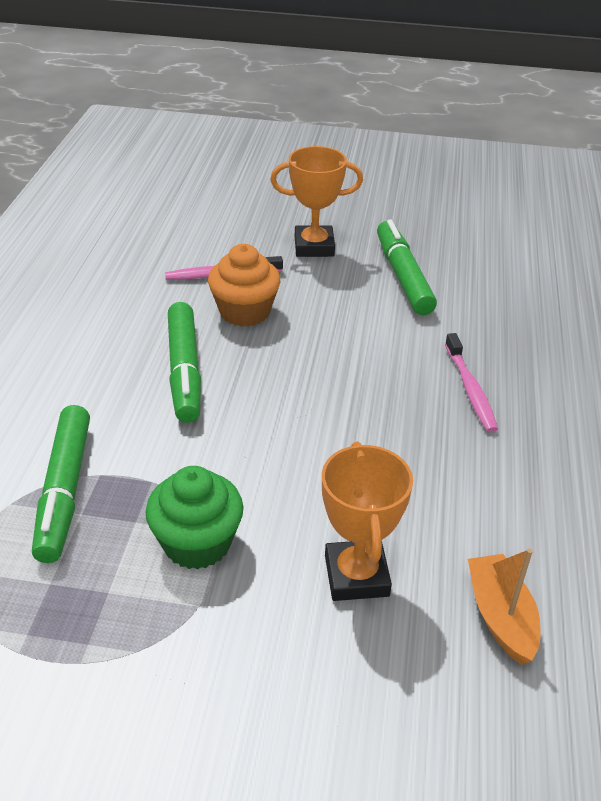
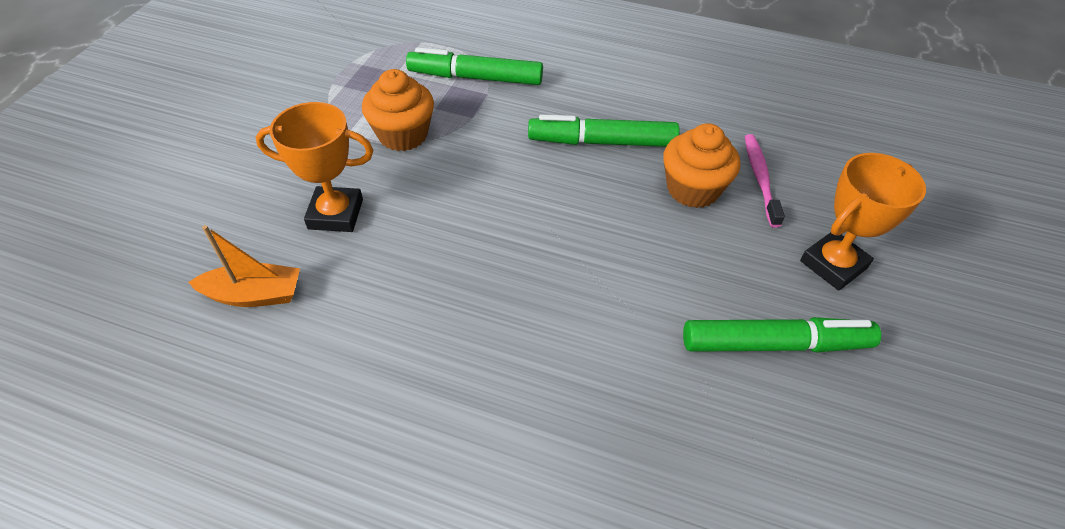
camera: 100 degrees right, 10 degrees up
green cupcake [146,466,244,570] -> orange cupcake [362,69,434,151]
orange trophy [270,146,363,257] -> orange trophy turned 45 degrees clockwise [800,153,926,291]
pink toothbrush [445,333,498,432] -> none

